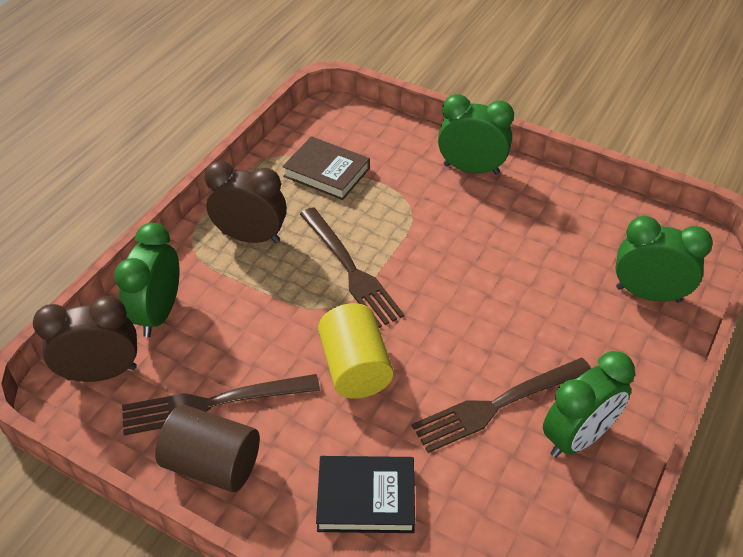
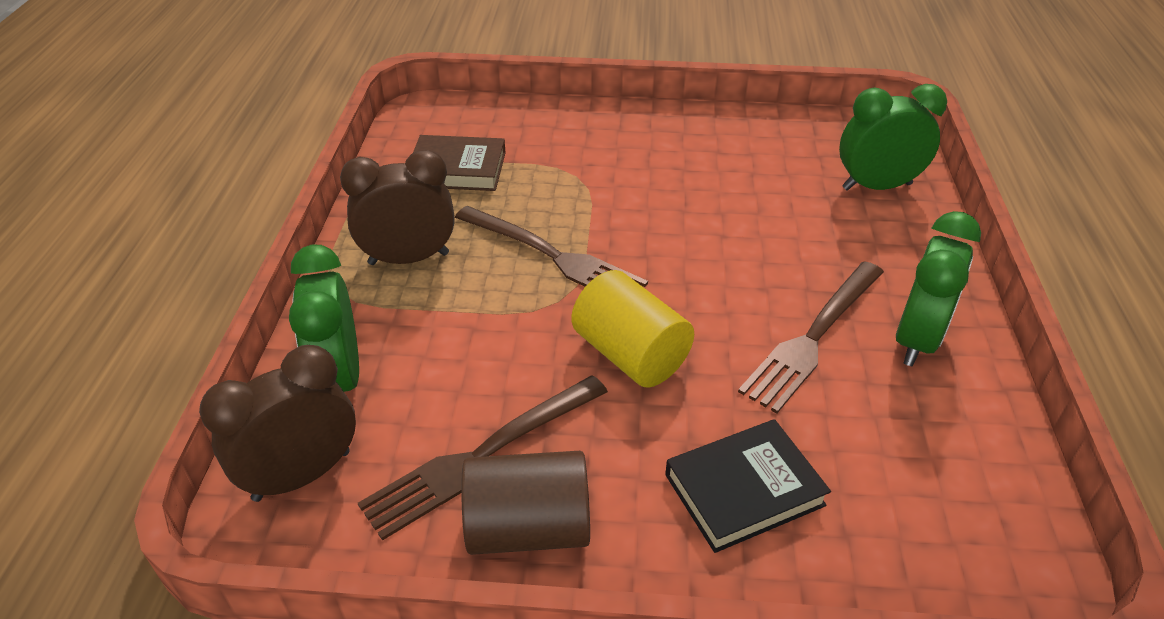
camera: 25 degrees left, 5 degrees down
green clock [438,94,514,175] -> none

